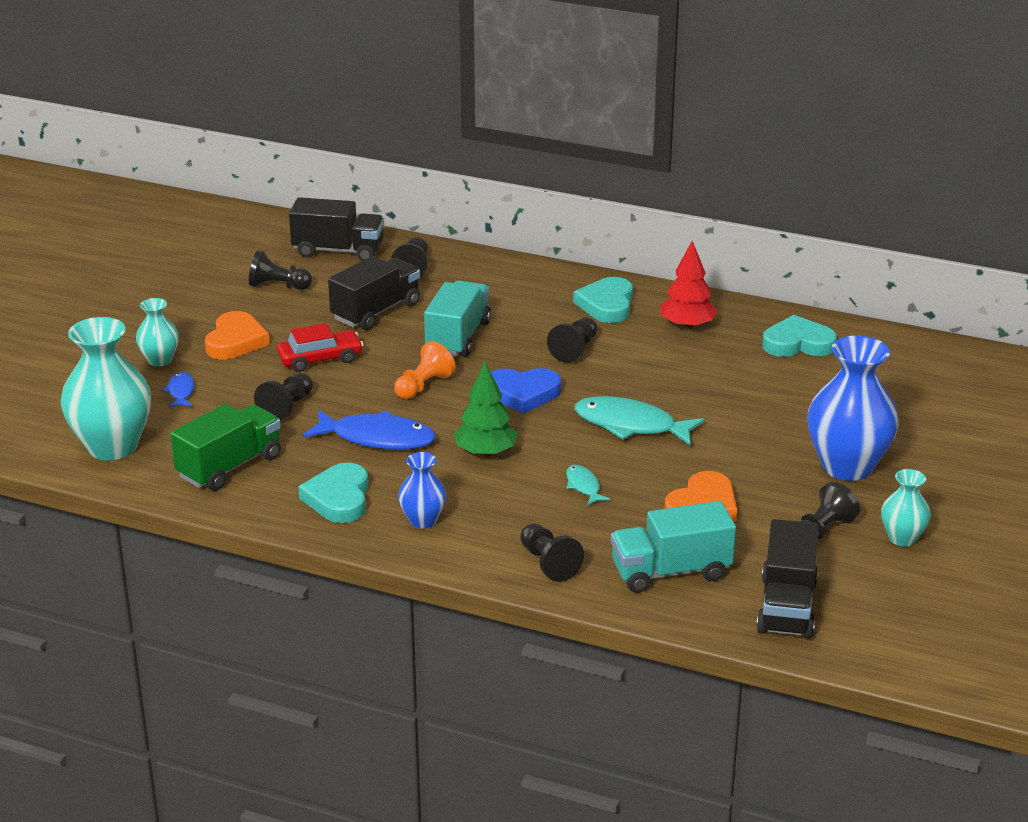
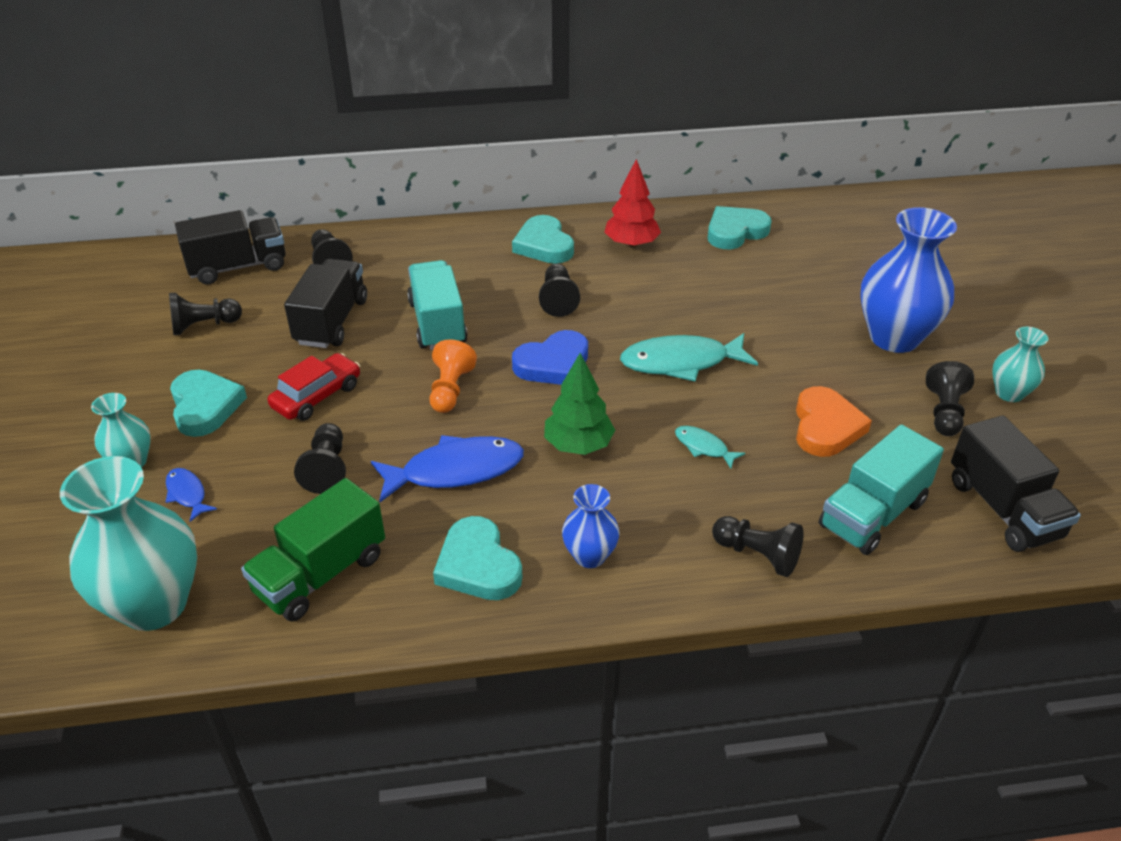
camera: 30 degrees left, 10 degrees up
green truck [170,404,281,491] -> green truck turned 150 degrees counterclockwise [241,478,385,622]
orange heart [205,311,270,359] -> turquoise heart [170,370,247,437]

